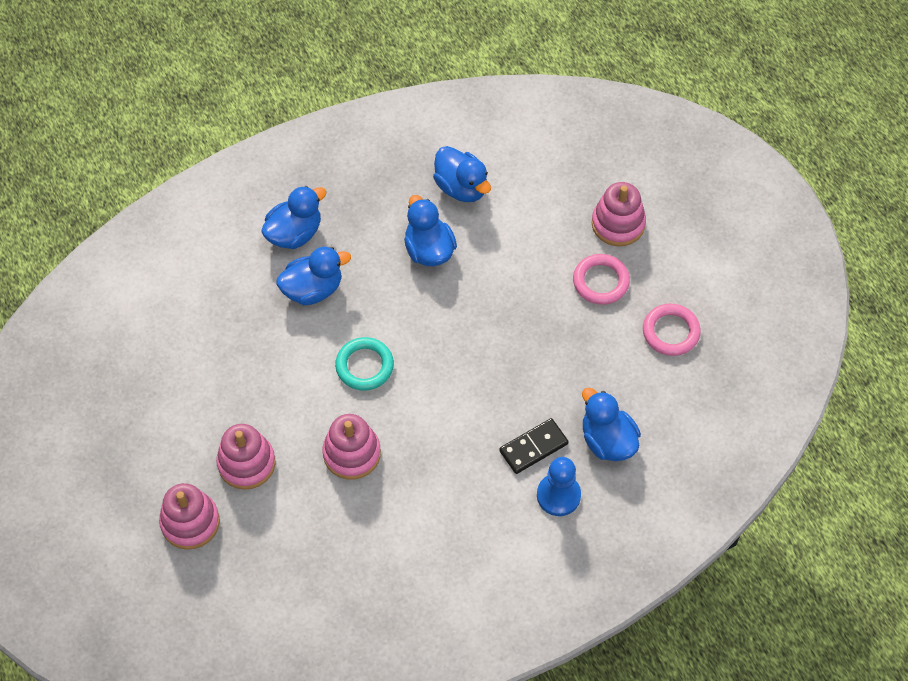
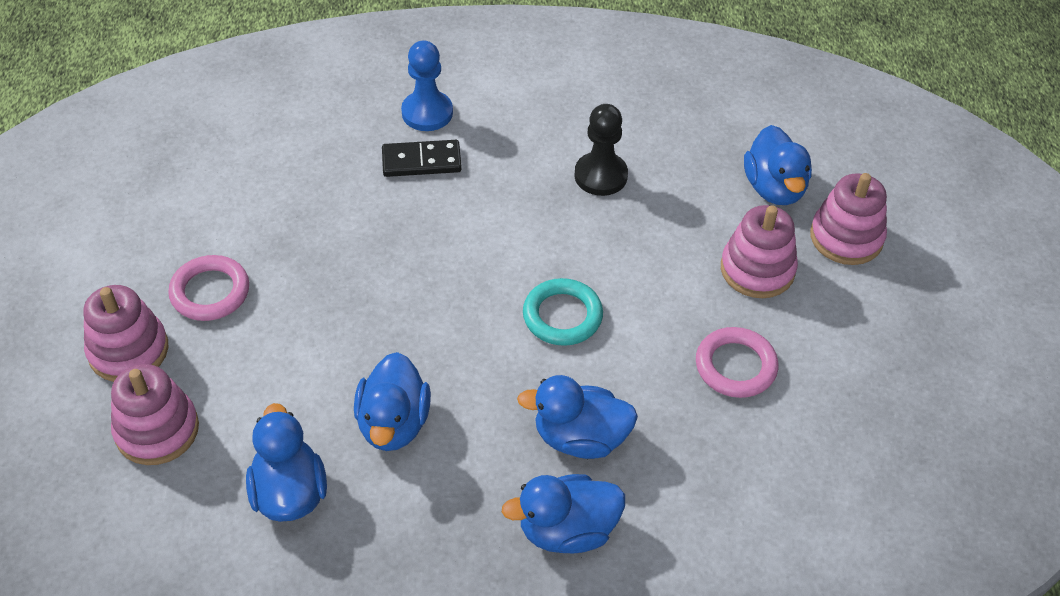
camera: 155 degrees left, 10 degrees down
pink stacking toy [322,414,381,480] -> pink stacking toy moved to [111,364,199,465]
blue duck [582,388,641,461] -> blue duck moved to [744,125,812,205]
pink ring [643,304,701,356] -> pink ring moved to [696,327,778,398]
none -> black pawn [574,104,628,196]

